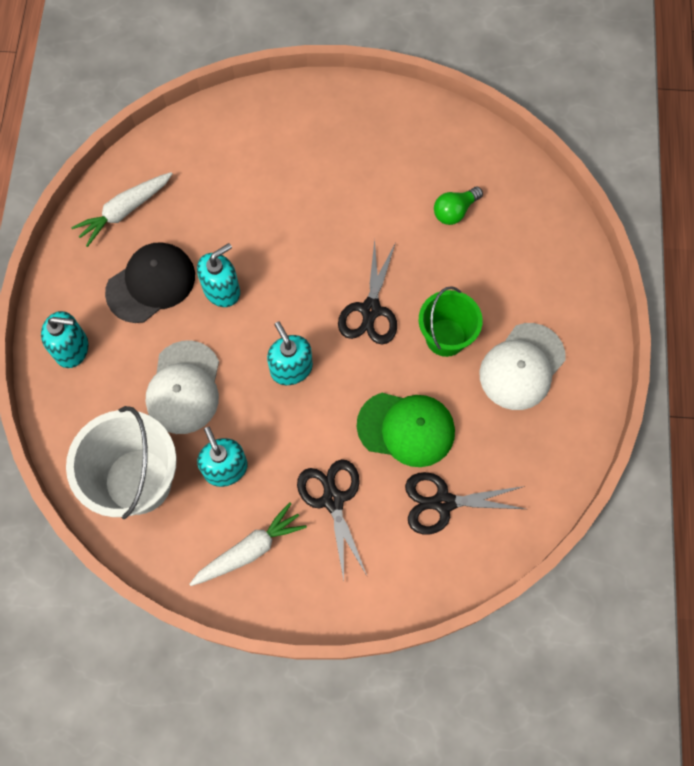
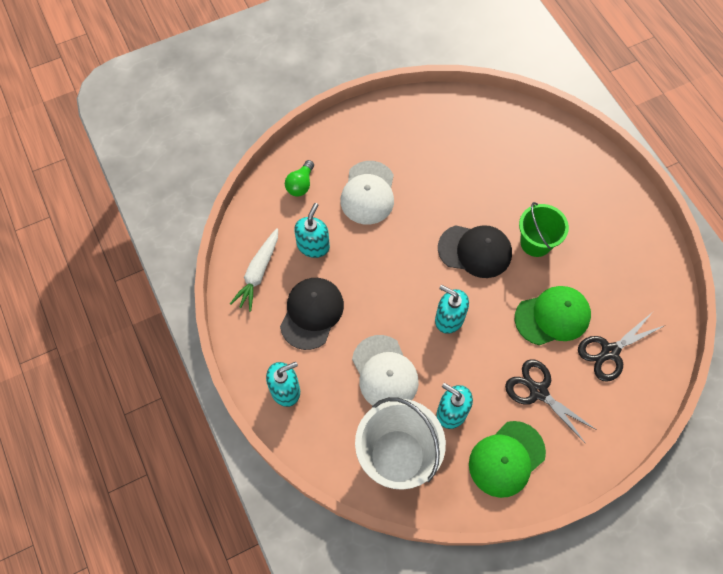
camera: 30 degrees left, 5 degrees down
white carrot [190,502,307,586] -> green cap [469,421,546,498]
turquoise soap dispenser [197,243,240,307] -> turquoise soap dispenser moved to [294,203,330,258]
black scissors [338,239,397,344] -> black cap [438,225,512,278]
green light bulb [434,186,483,225] -> green light bulb moved to [285,160,314,197]
white cap [479,323,566,410] -> white cap moved to [340,161,394,225]

